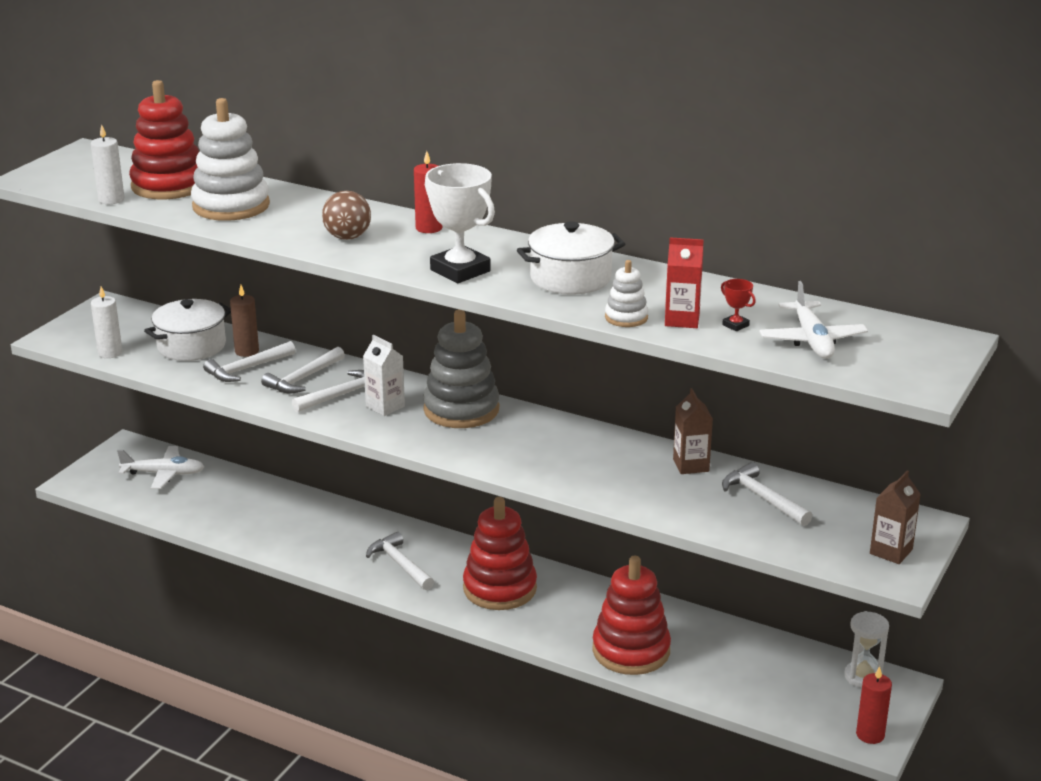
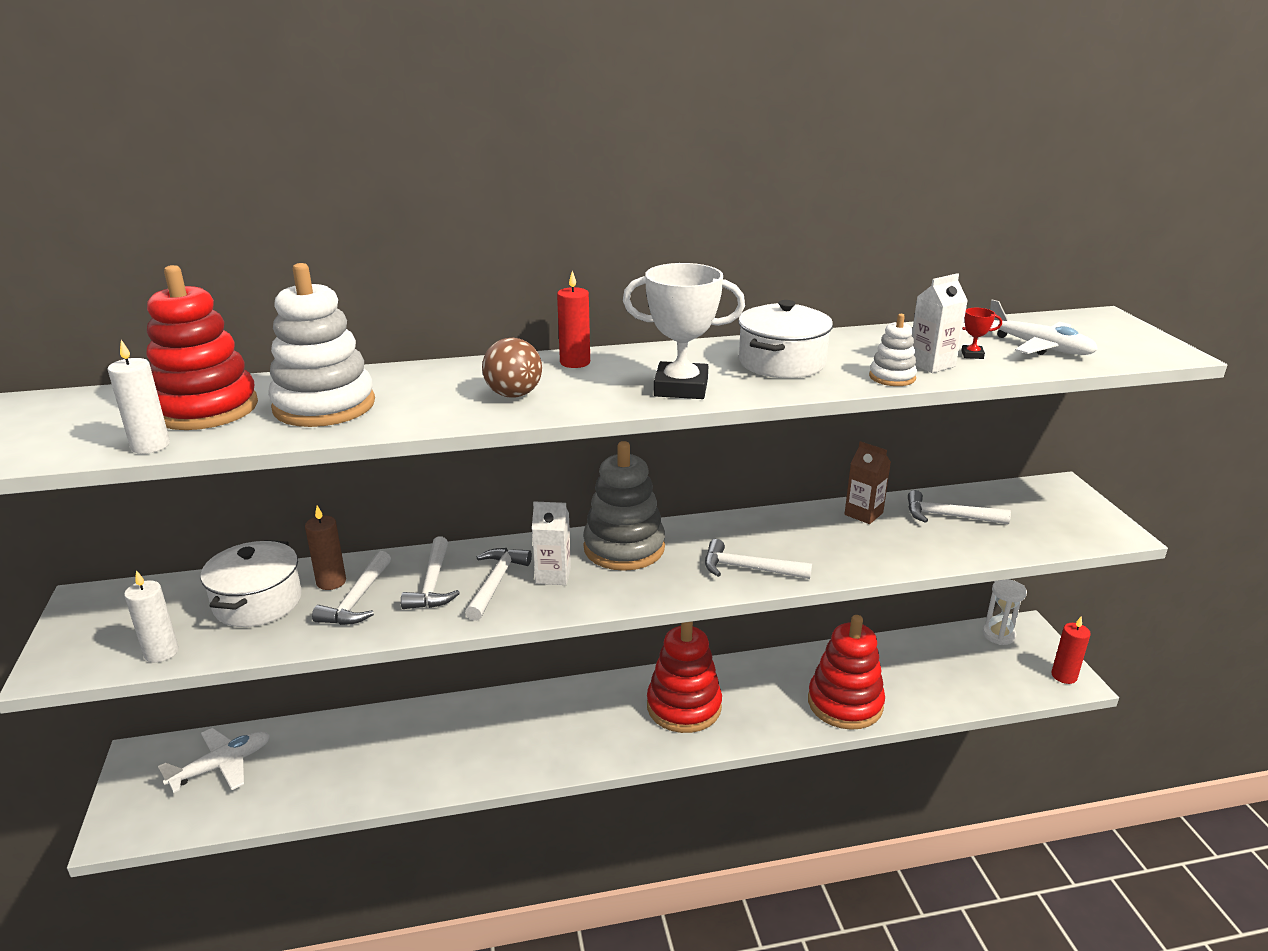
camera: 40 degrees left, 0 degrees up
white hammer [366,532,434,590] -> white hammer moved to [705,539,812,579]
red carton [665,237,704,328] -> white carton [912,273,968,373]
brown carton [870,470,921,564] -> none

